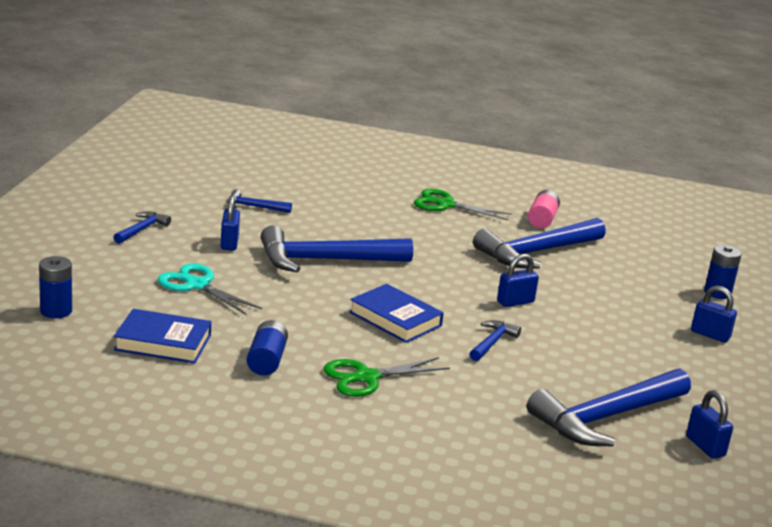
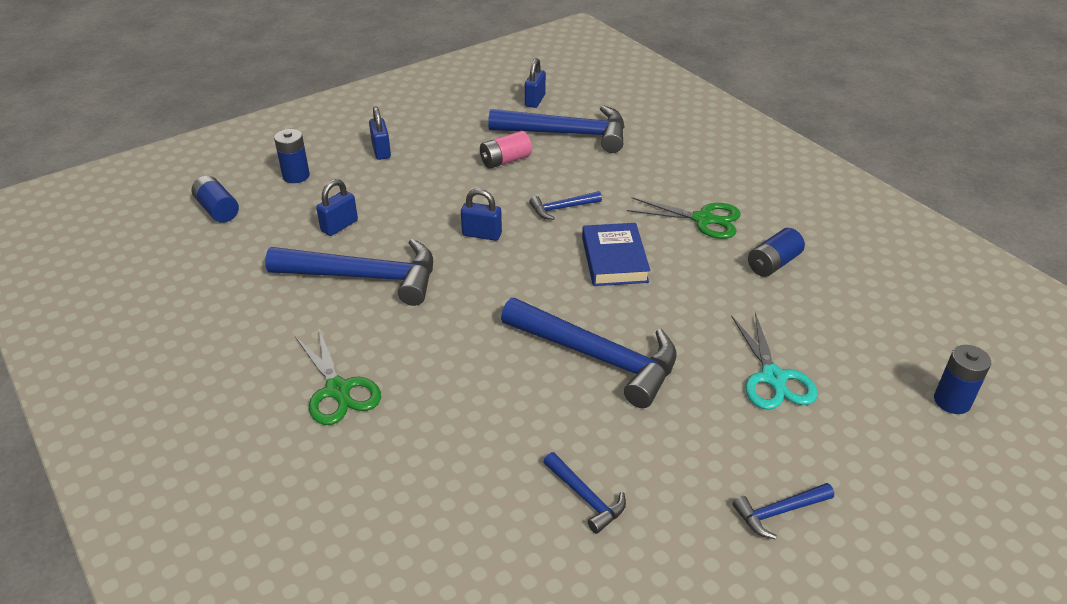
camera: 135 degrees left, 15 degrees up
blue book [114,309,212,364] -> none
blue padlock [221,195,240,251] -> blue padlock moved to [316,179,358,236]
pink battery [528,190,560,228] -> pink battery moved to [480,131,532,169]
none -> blue battery [192,176,239,223]

